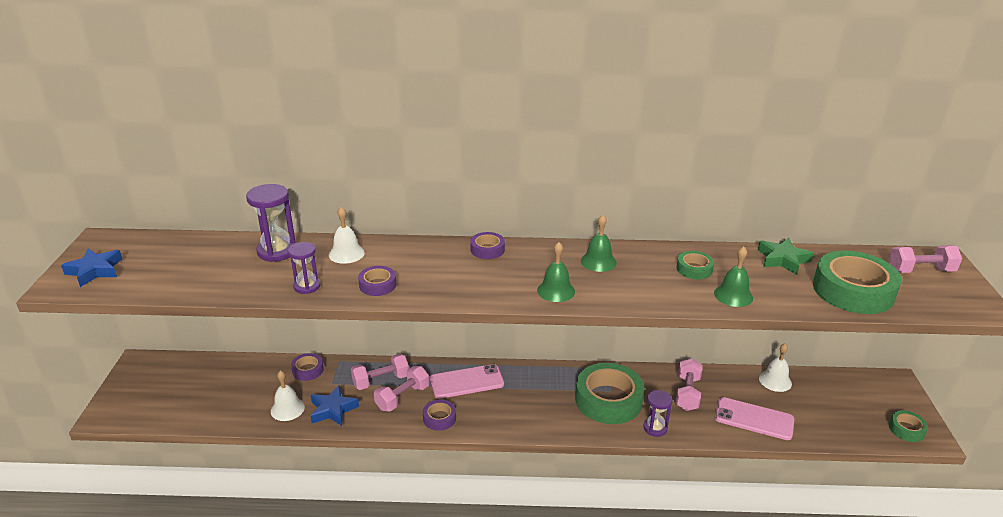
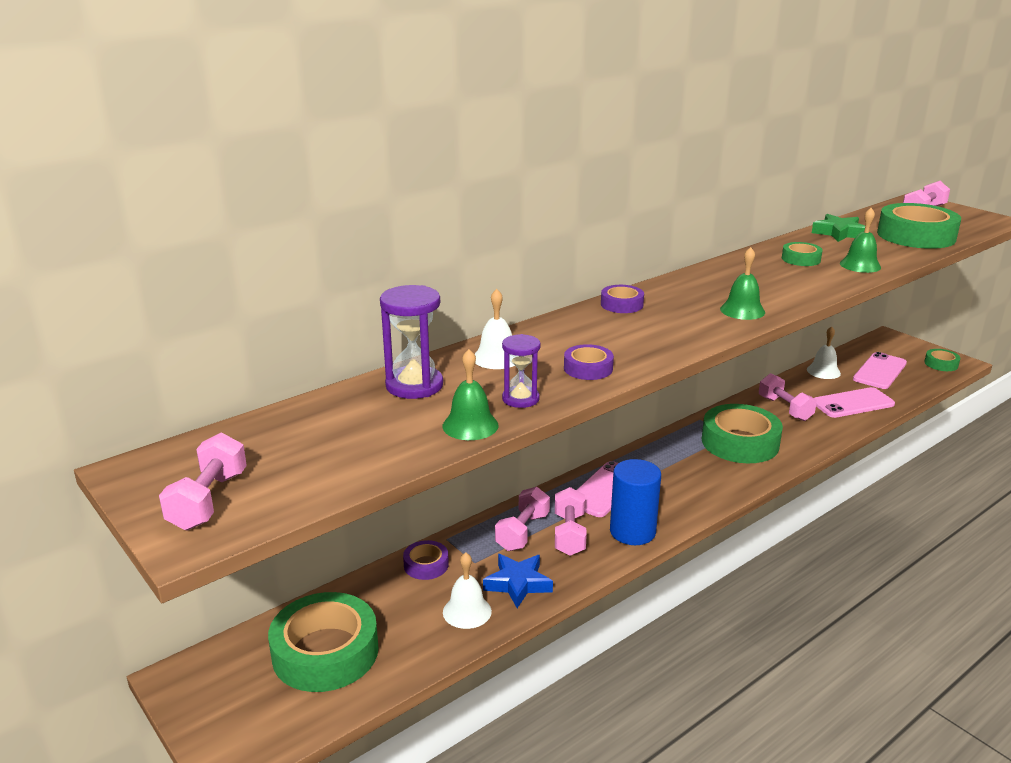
camera: 40 degrees left, 5 degrees down
blue star [61,249,122,287] -> pink dumbbell [159,433,247,531]
purple tape [423,400,456,431] -> blue cylinder [610,459,661,545]
green bell [581,215,617,272] -> green bell moved to [443,349,498,440]
purple hourglass [643,390,673,437] -> none
none -> green tape [268,592,378,692]
none -> pink phone [853,352,907,389]

